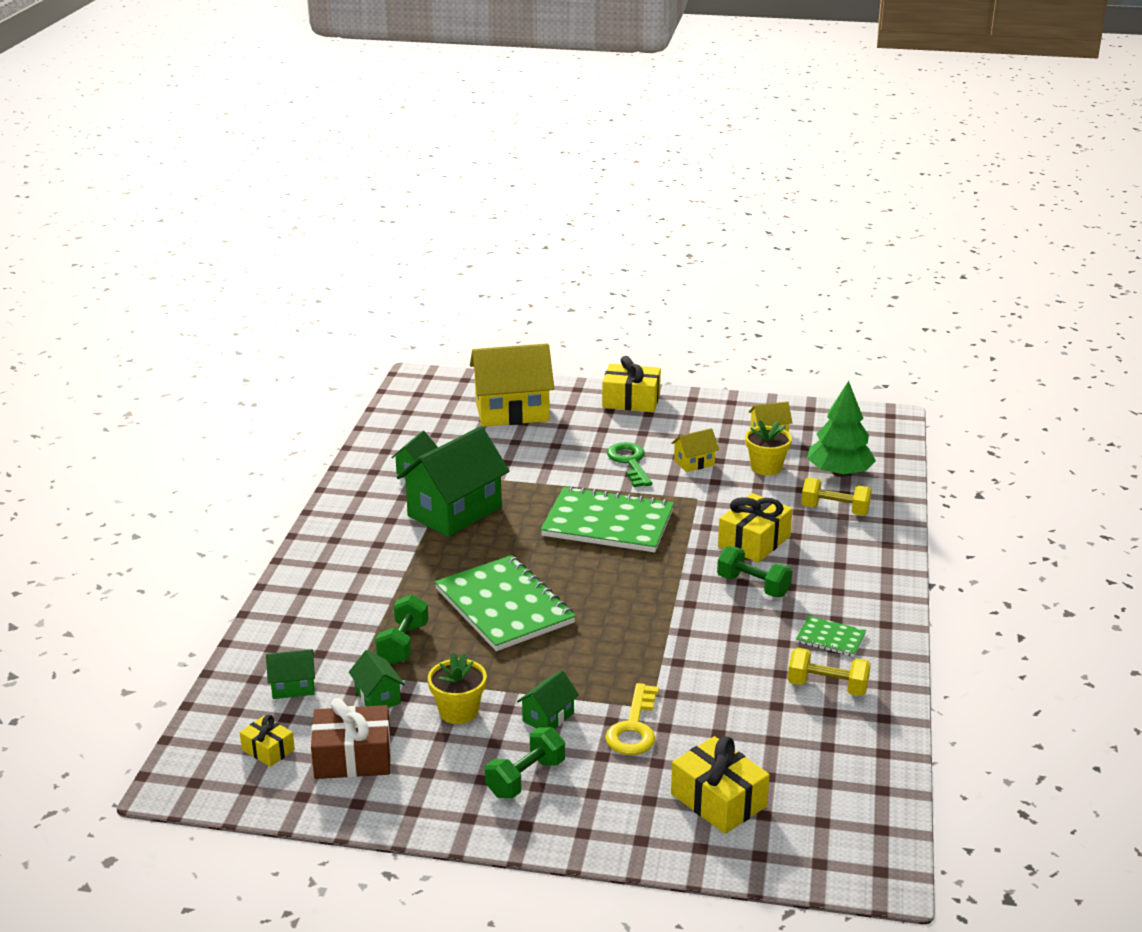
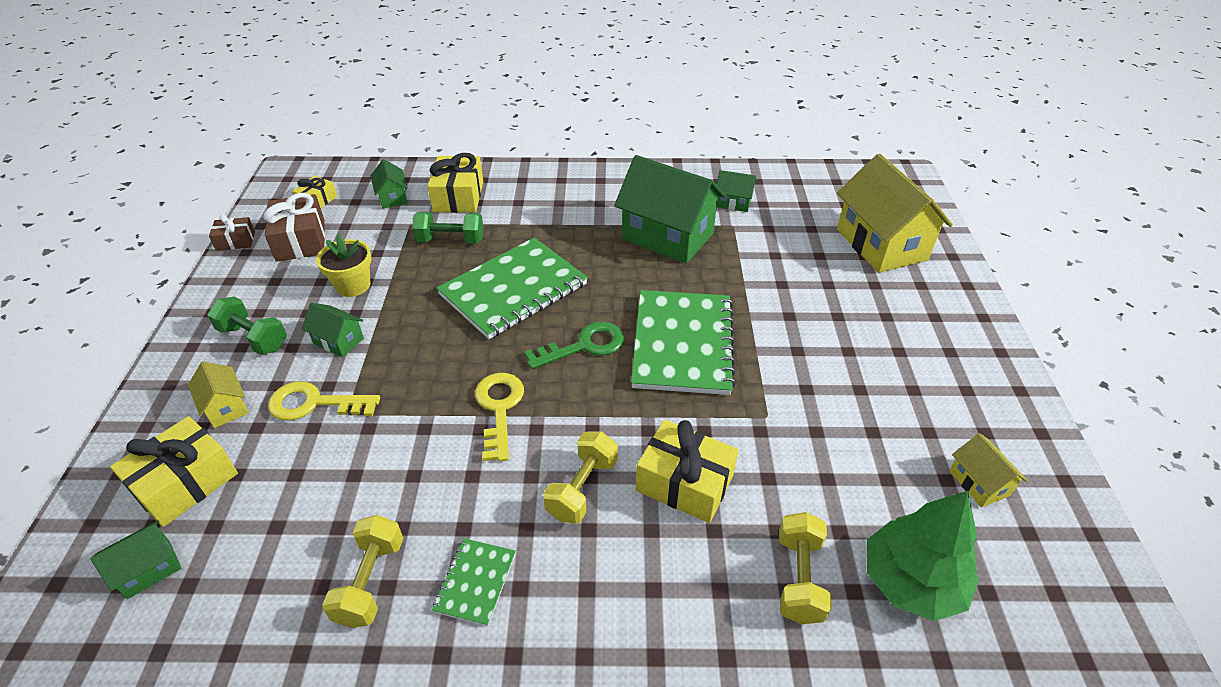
camera: 80 degrees right, 15 degrees up
green house [349,650,405,708] -> green house moved to [90,520,181,599]
yellow gift [602,356,661,412] -> yellow gift moved to [427,153,483,213]
green key [607,442,652,487] -> green key moved to [524,322,624,369]
yellow house [671,428,719,472] -> yellow house moved to [188,361,249,428]
green dumbbell [717,546,792,597] -> yellow dumbbell [543,432,618,523]
yellow flower pot [745,420,792,476] -> none
none -> brown gift [209,214,255,251]
none -> yellow key [475,373,524,461]

